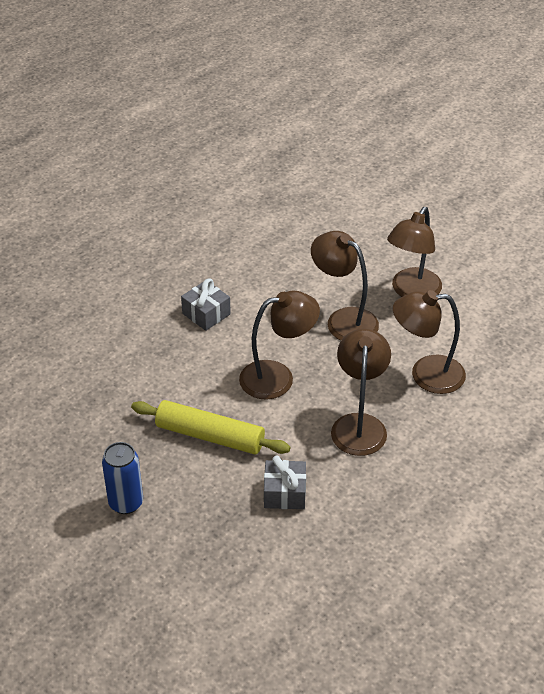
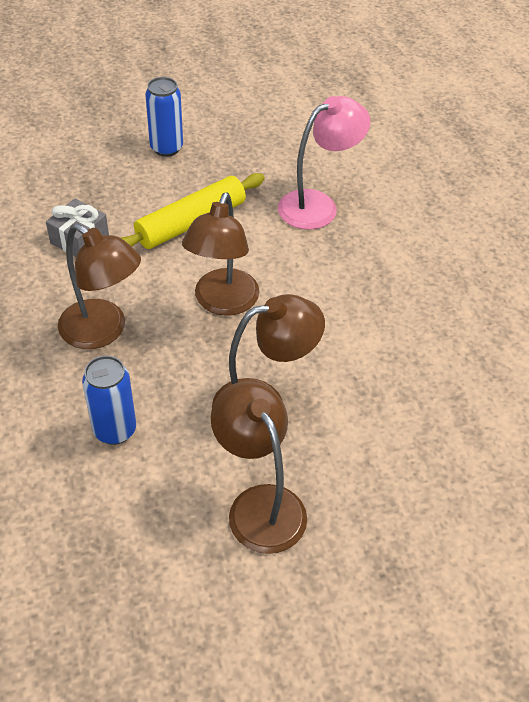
camera: 120 degrees right, 5 degrees up
grey gift [181,279,231,331] -> none
brown lamp [393,290,466,394] -> blue can [82,356,136,445]
none -> pink lamp [278,96,371,230]

